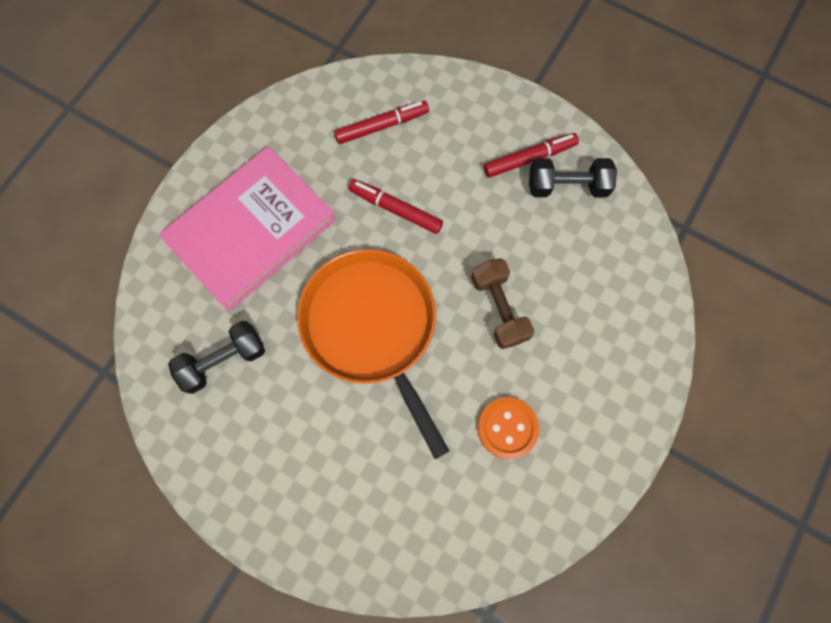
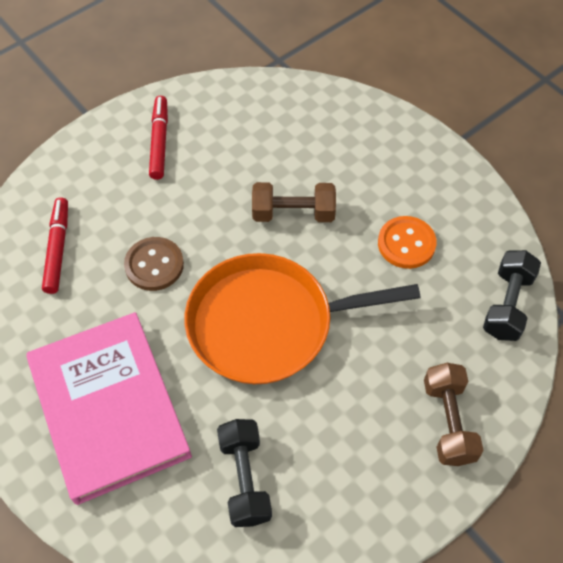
camera: 70 degrees left, 15 degrees down
red marker [348,179,443,234] -> brown button [124,237,184,291]
black dumbbell [529,158,617,197] -> black dumbbell moved to [483,250,541,341]
none -> brown dumbbell [424,363,484,466]

